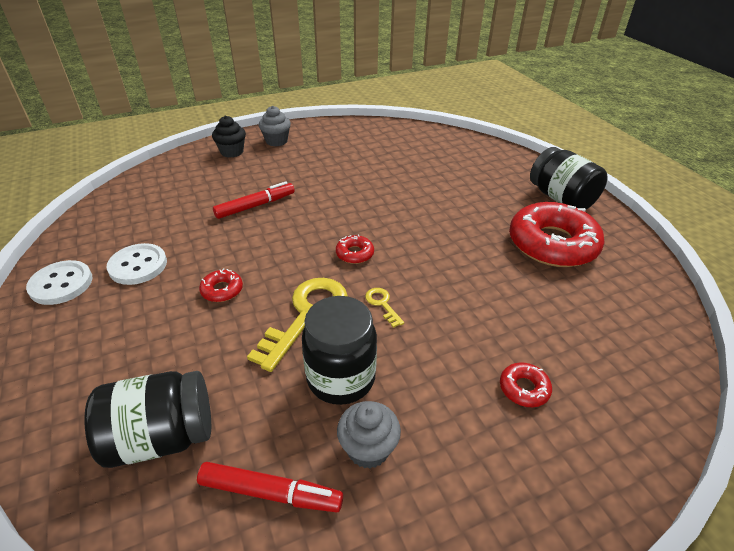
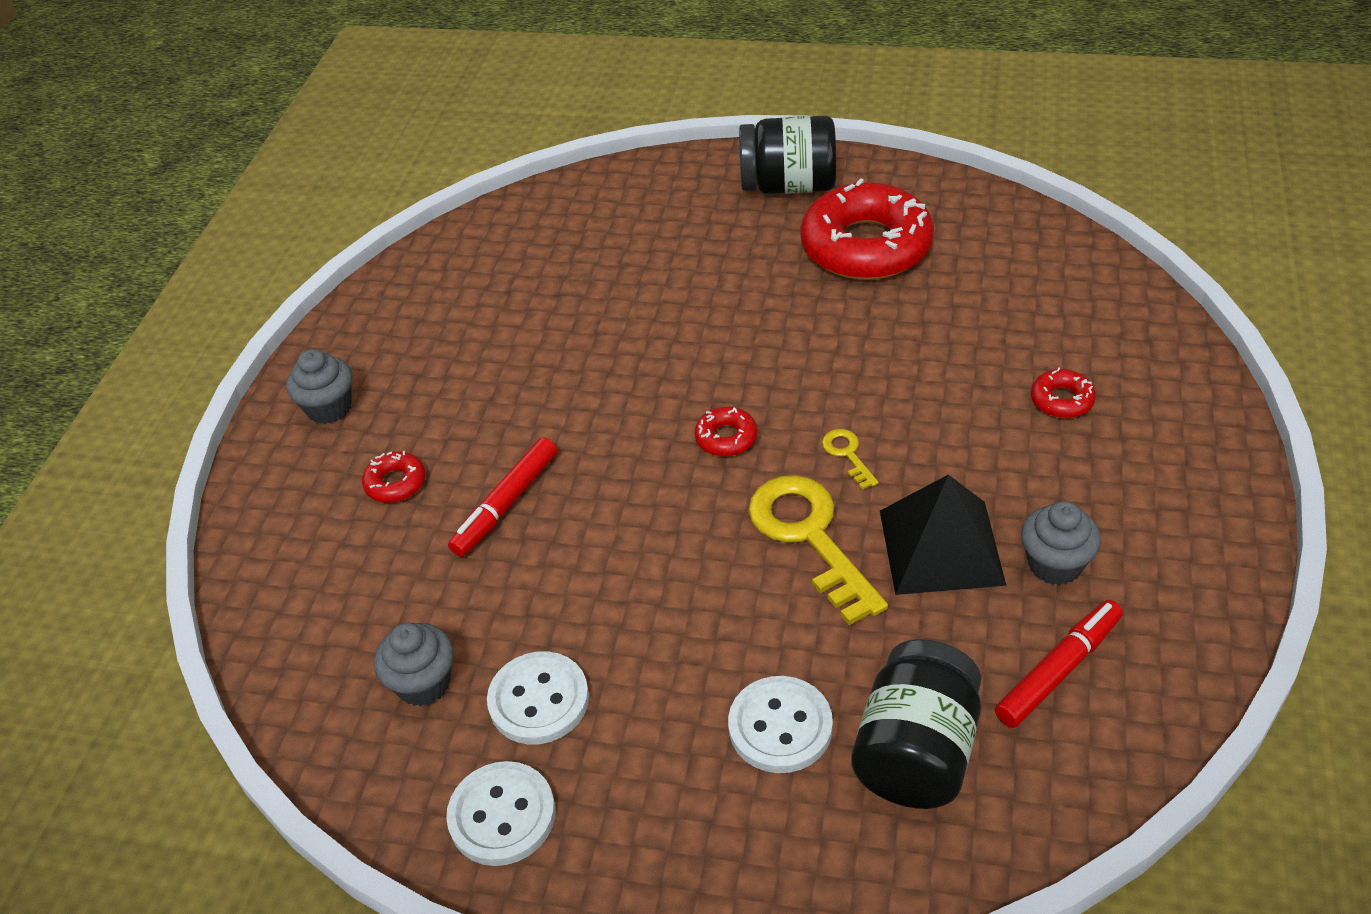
camera: 50 degrees left, 5 degrees up
red donut [199,268,243,302] -> red donut moved to [362,451,425,503]
black cupcake [212,116,246,158] -> none
red marker [213,181,295,219] -> red marker turned 150 degrees counterclockwise [448,437,557,557]
black jar [302,296,377,405] -> black pyramid [880,475,1006,595]
yellow key [365,288,404,328] -> yellow key turned 60 degrees clockwise [822,429,879,490]
none -> grey cupcake [374,623,454,706]
none -> white button [728,676,833,773]

